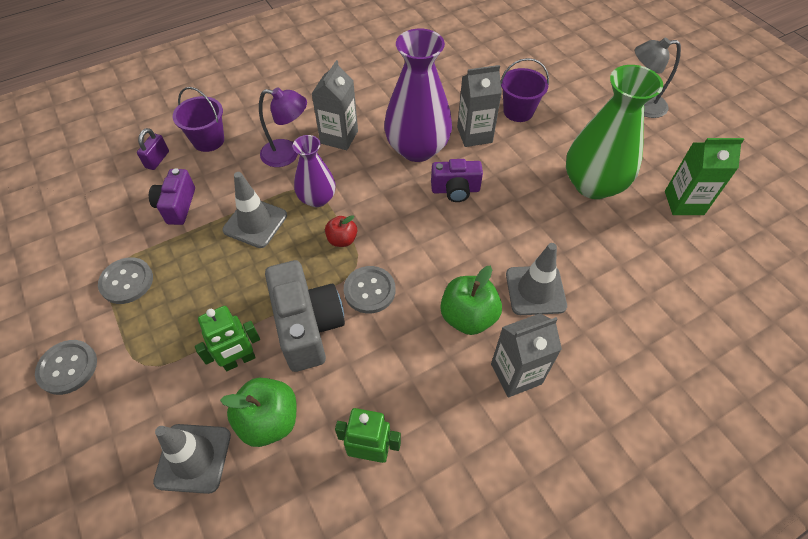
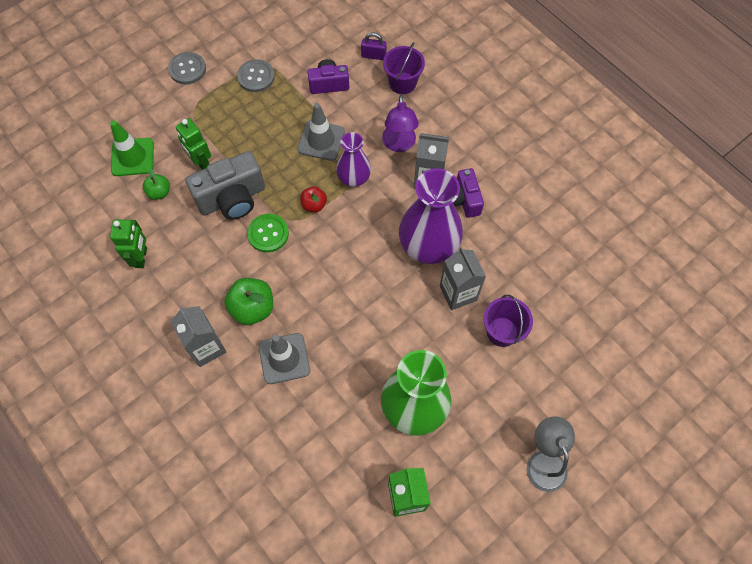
camera: 80 degrees right, 10 degrees up
grey traffic cone [153,424,231,494] -> green traffic cone [110,121,154,176]
green apple [220,378,296,447] -> green apple [143,168,170,200], size x0.59
grey button [344,266,395,313] -> green button [247,214,289,253]
purple camera [431,159,483,202] -> purple camera moved to [453,168,484,218]

